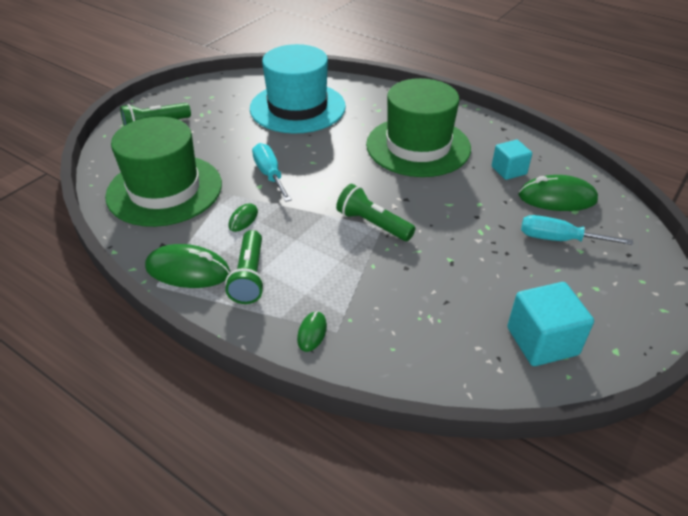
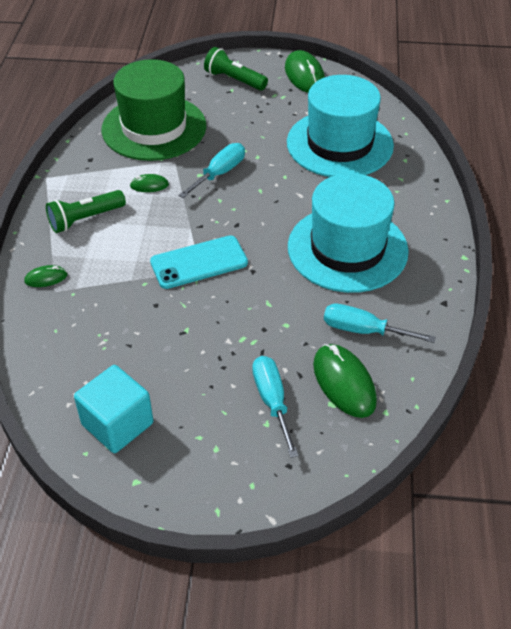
camera: 60 degrees right, 5 degrees up
green mouse [145,244,230,288] -> green mouse moved to [285,50,325,93]
green flashlight [336,184,415,241] -> turquoise phone [150,235,248,289]
green hat [366,78,471,177] -> turquoise hat [288,173,409,293]
turquoise cube [492,140,532,180] -> turquoise screwdriver [324,304,436,343]

